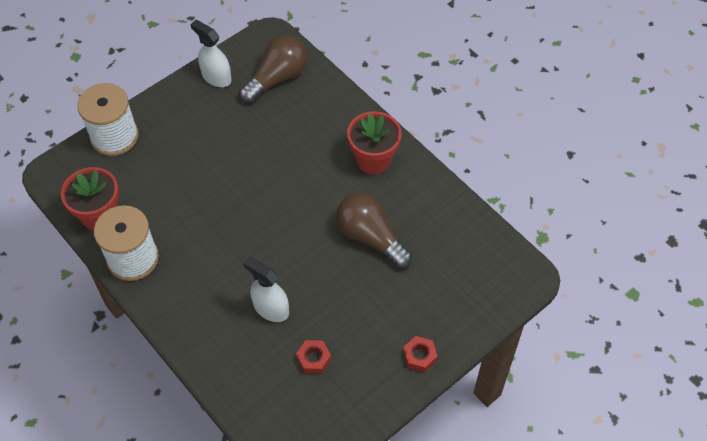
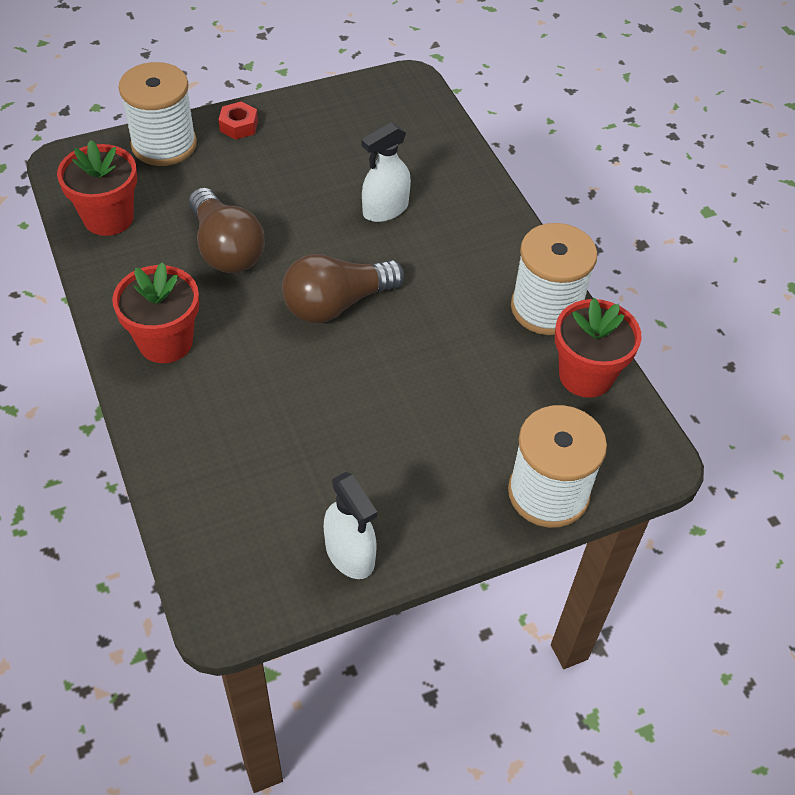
camera: 165 degrees left, 5 degrees down
brown light bulb [239,35,308,103] -> brown light bulb moved to [282,254,404,323]
white spray bottle [244,257,289,322] -> white spray bottle turned 90 degrees clockwise [361,123,411,222]
red nut [296,340,331,374] -> none
none -> red flower pot [57,140,137,236]
none -> white spool [118,62,197,166]

